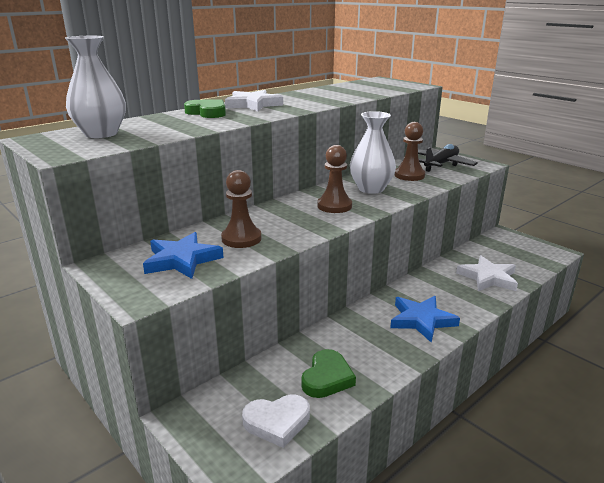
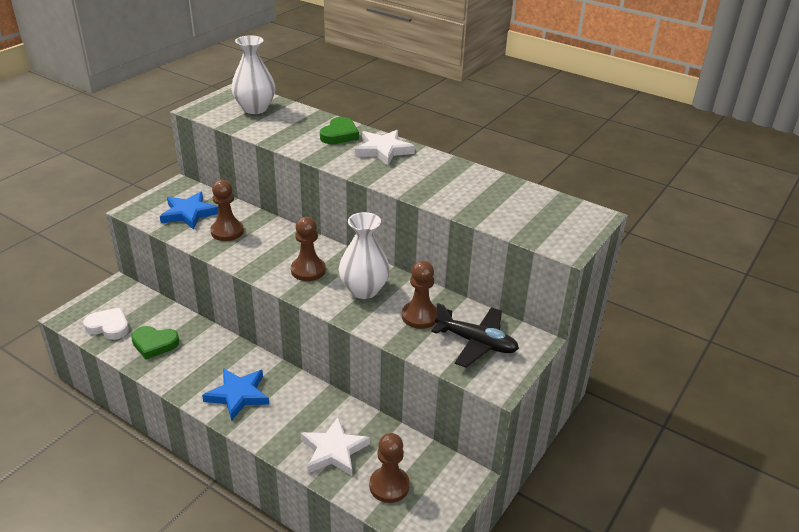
camera: 75 degrees right, 10 degrees up
white heart [242,395,310,448] -> white heart turned 135 degrees clockwise [83,307,129,340]
none -> brown pawn [369,433,410,503]

